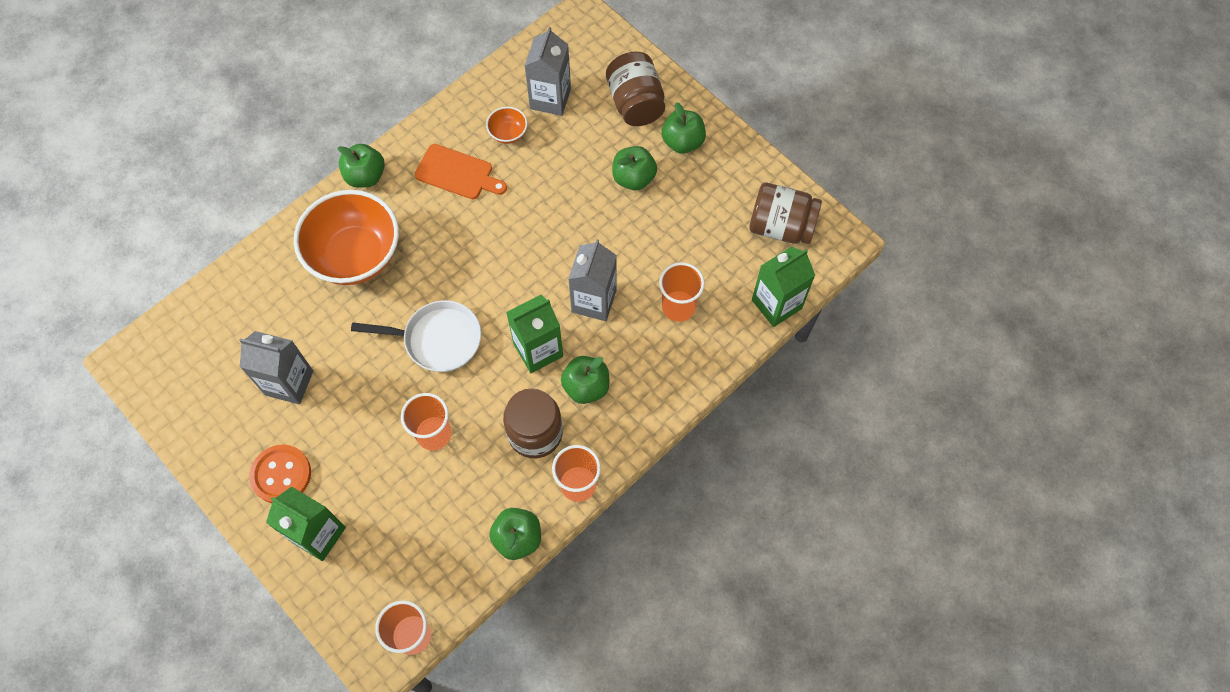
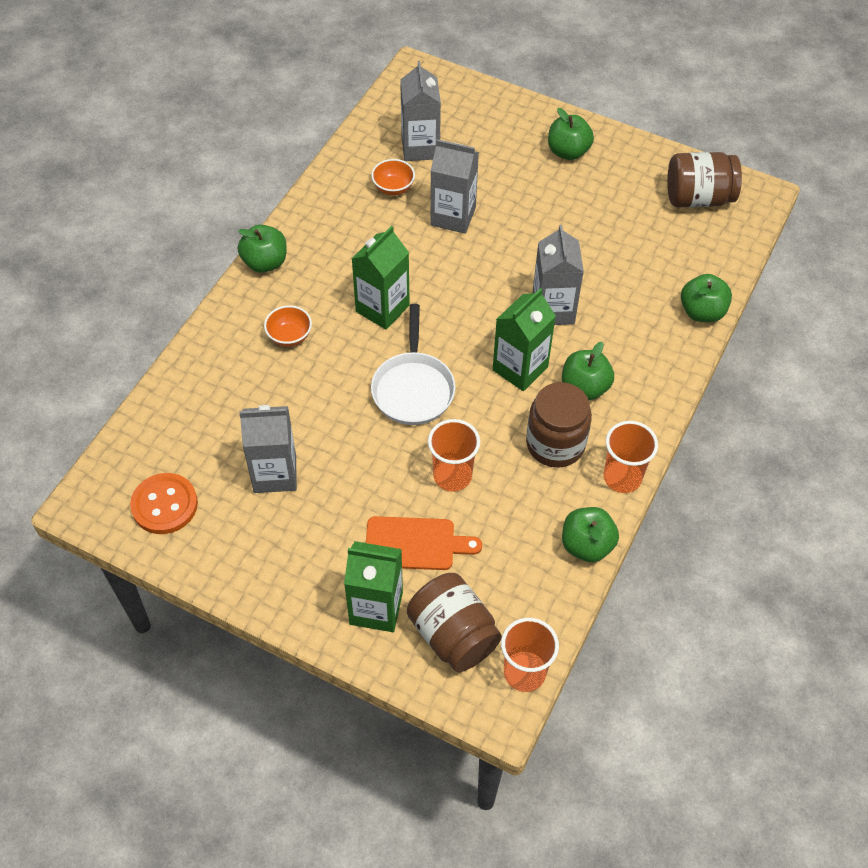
camera: 20 degrees left, 10 degrees down
orange button [249,445,311,503] -> orange button moved to [130,473,198,534]
orange bowl [294,190,399,285] -> orange bowl [264,305,312,347], size x0.42
white pan [351,300,481,372] -> white pan turned 105 degrees clockwise [371,304,456,425]
orange cutting board [415,144,507,199] -> orange cutting board moved to [366,516,482,570]
brown jar [606,52,665,126] -> brown jar moved to [407,573,502,672]
green apple [612,146,657,190] -> green apple moved to [681,274,732,322]
orange cup [659,262,705,322] -> none
green carton [752,246,815,327] -> green carton moved to [352,226,410,330]
none -> grey carton [430,139,479,234]

